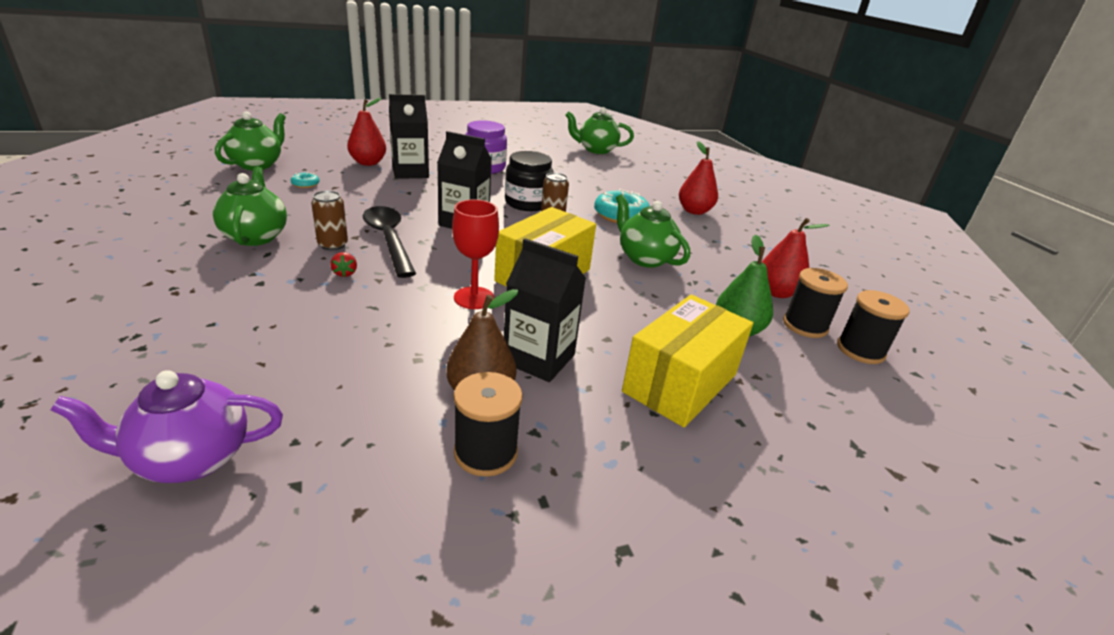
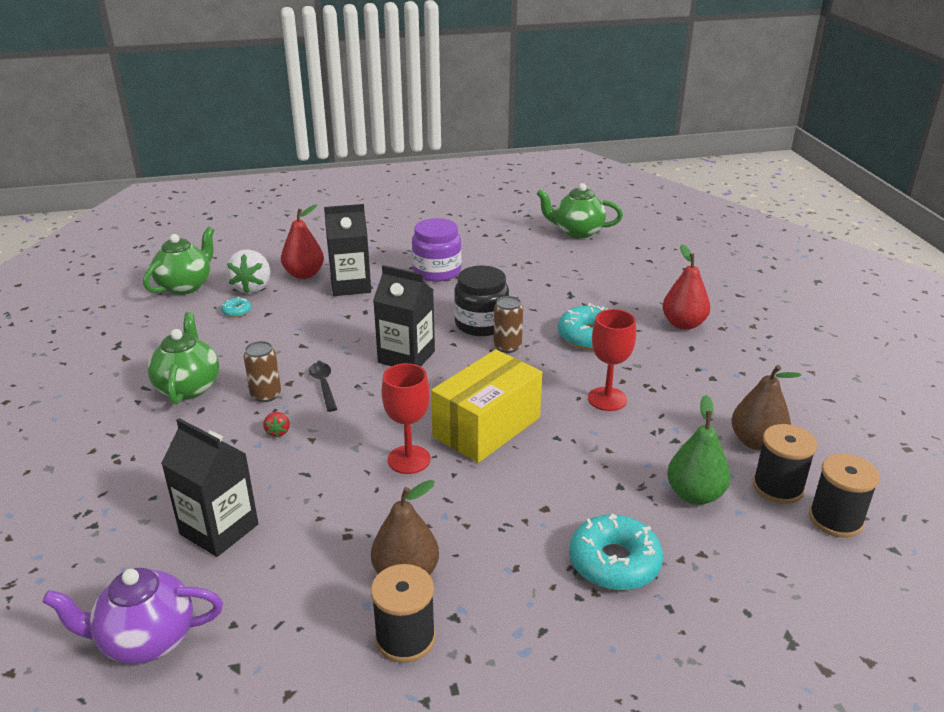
camera: 10 degrees right, 0 degrees up
black spoon [363,206,416,278] -> black spoon [309,362,337,412], size x0.54
black carton [504,238,586,382] -> black carton moved to [161,418,258,557]
green teapot [616,194,690,268] -> red goblet [588,309,636,411]
yellow box [622,294,753,427] -> turquoise donut [569,513,663,590]
red pear [762,218,829,298] -> brown pear [731,365,801,450]
none -> white strawberry [225,249,270,293]

